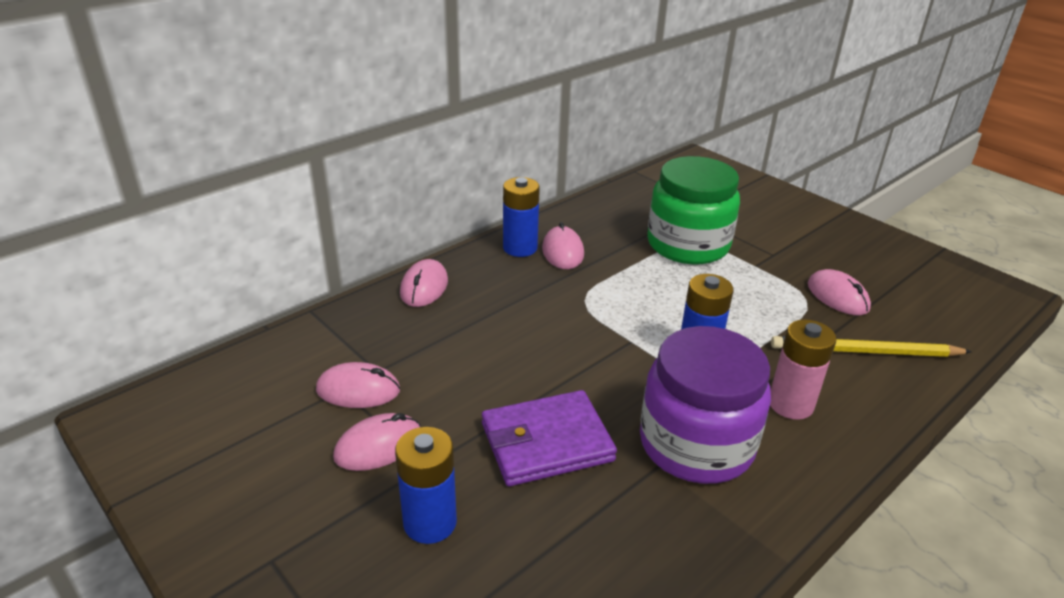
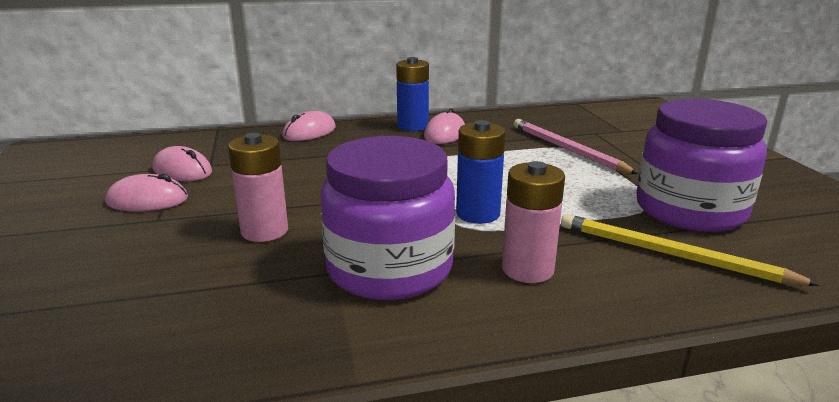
camera: 30 degrees right, 10 degrees down
blue battery [395,427,457,544] -> none
purple wallet [482,390,617,486] -> pink battery [228,133,288,242]
green jar [647,156,740,264] -> pink pencil [514,119,638,174]
pink mouse [808,269,871,316] -> purple jar [636,99,767,232]

